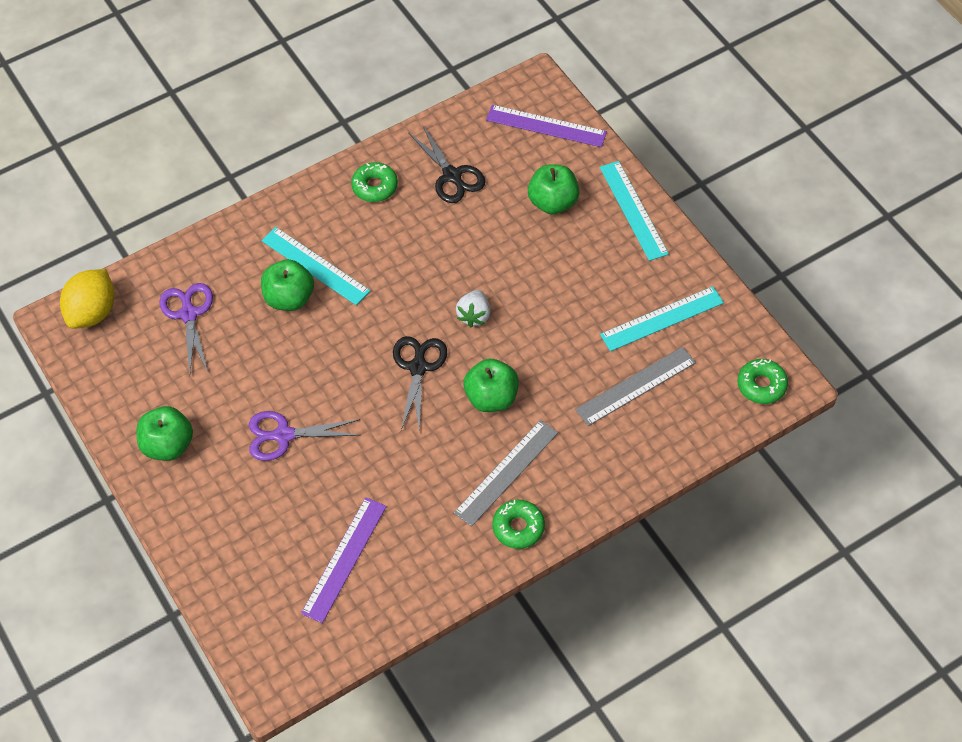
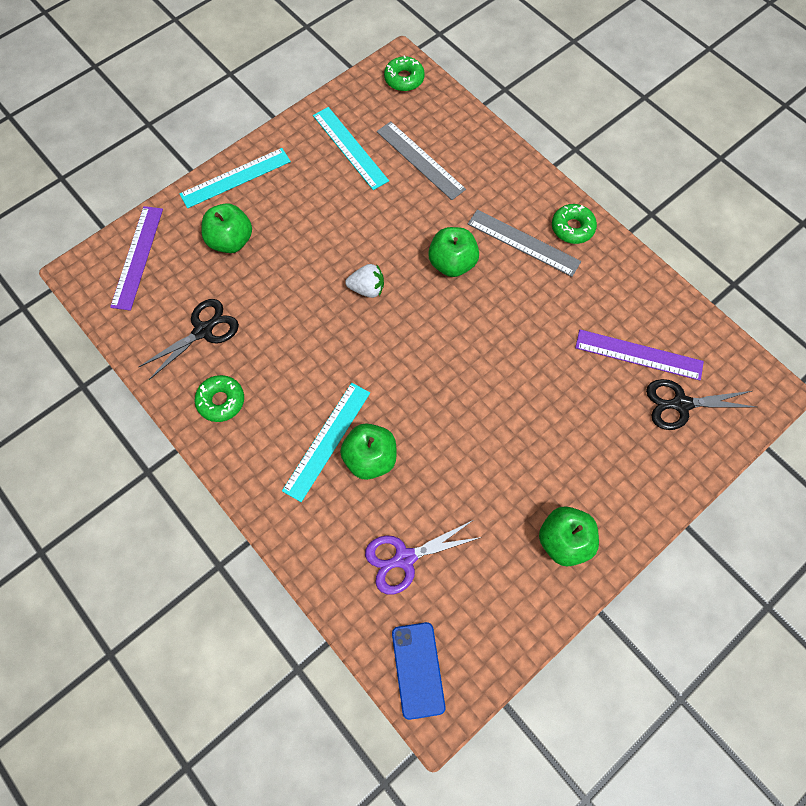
camera: 100 degrees left, 10 degrees up
yellow lemon [60,269,114,328] -> blue phone [392,622,445,720]
purple scissors [249,411,360,461] -> none
black scissors [393,336,447,434] -> black scissors moved to [646,379,756,430]

